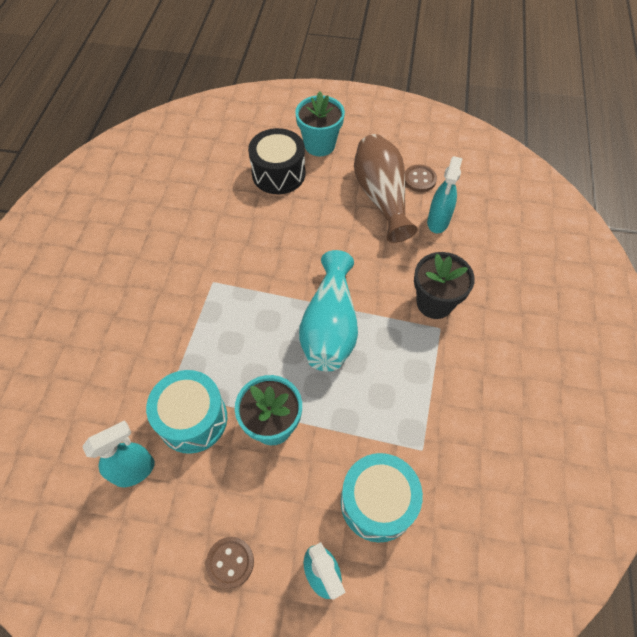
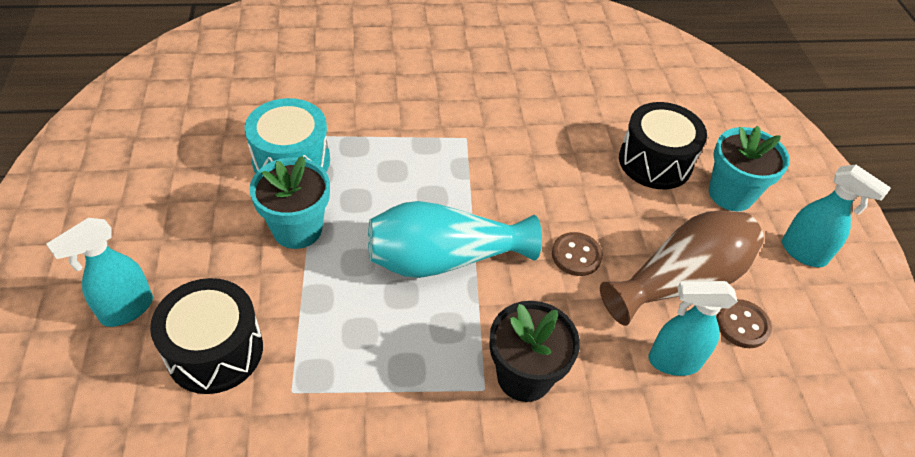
camera: 70 degrees right, 10 degrees down
turquoise spray bottle [82,420,155,487] -> turquoise spray bottle moved to [782,165,891,267]
brown button [206,537,254,589] -> brown button moved to [552,232,603,276]
turquoise drum [341,453,423,542] -> black drum [150,278,263,394]

